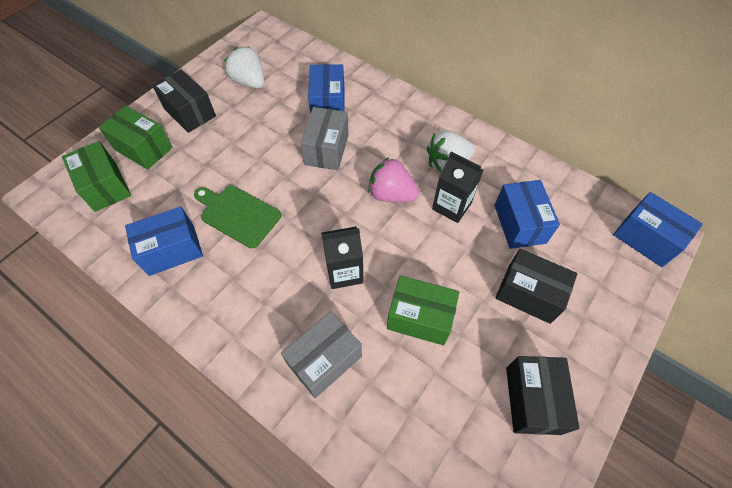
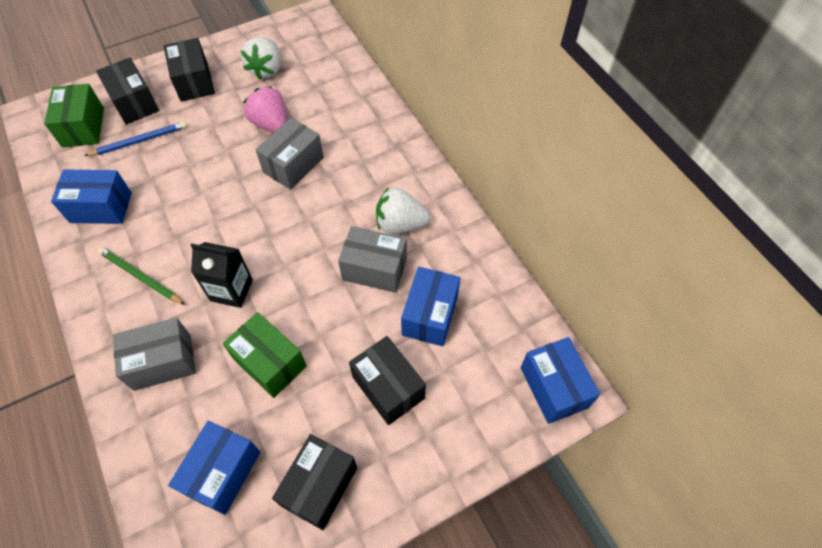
camera: 25 degrees right, 0 degrees up
green box [99,106,173,170] -> black box [96,58,159,125]
green cutting board [194,186,281,248] -> none
white strawberry [224,46,265,88] -> white strawberry turned 150 degrees counterclockwise [241,37,281,80]
blue box [308,64,345,114] -> blue box moved to [168,421,260,515]
pink strawberry [368,157,419,202] -> pink strawberry moved to [243,86,287,133]
black carton [432,152,484,223] -> grey box [338,226,407,293]
none -> blue pencil [84,122,187,156]
none -> green pencil [98,247,185,305]

